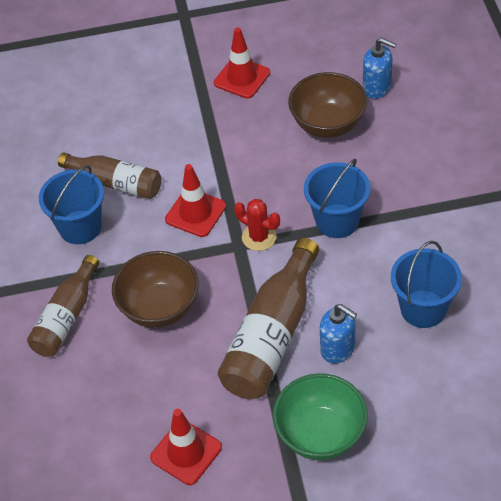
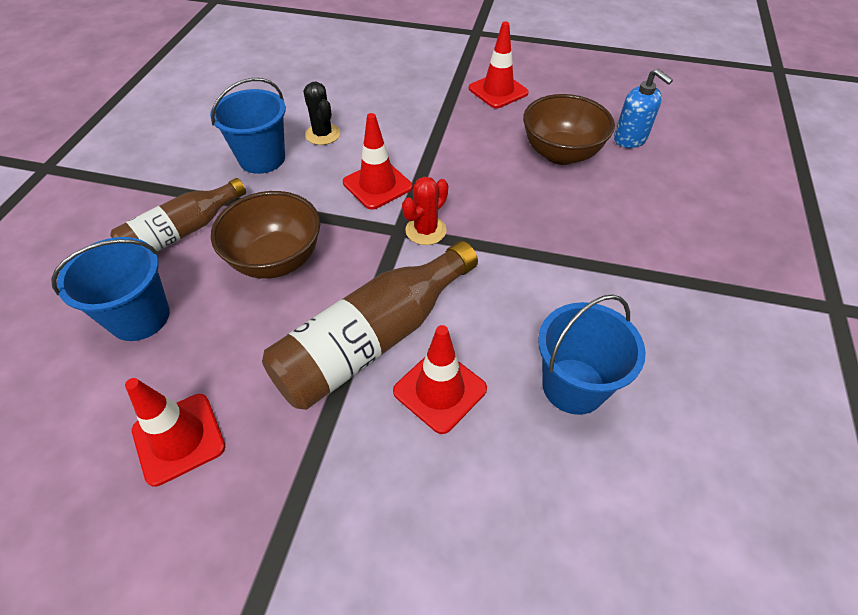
camera: 20 degrees right, 0 degrees up
brown bottle [58,153,161,199] -> black cactus [303,82,340,145]
red cactus [234,199,280,251] -> red cactus turned 75 degrees clockwise [402,177,448,245]
green bowl [273,373,368,460] -> none
blue bucket [304,158,370,238] -> blue bucket moved to [51,237,170,341]
blue soap dispenser [320,304,357,364] -> red traffic cone [393,325,487,434]

